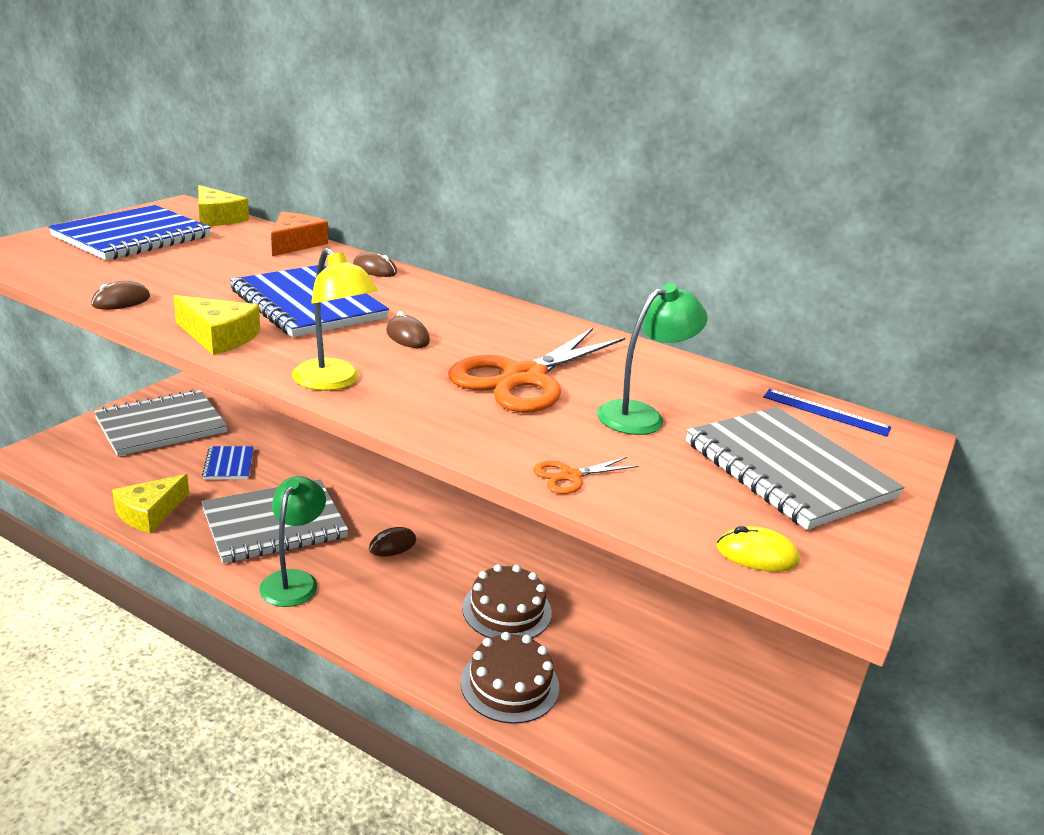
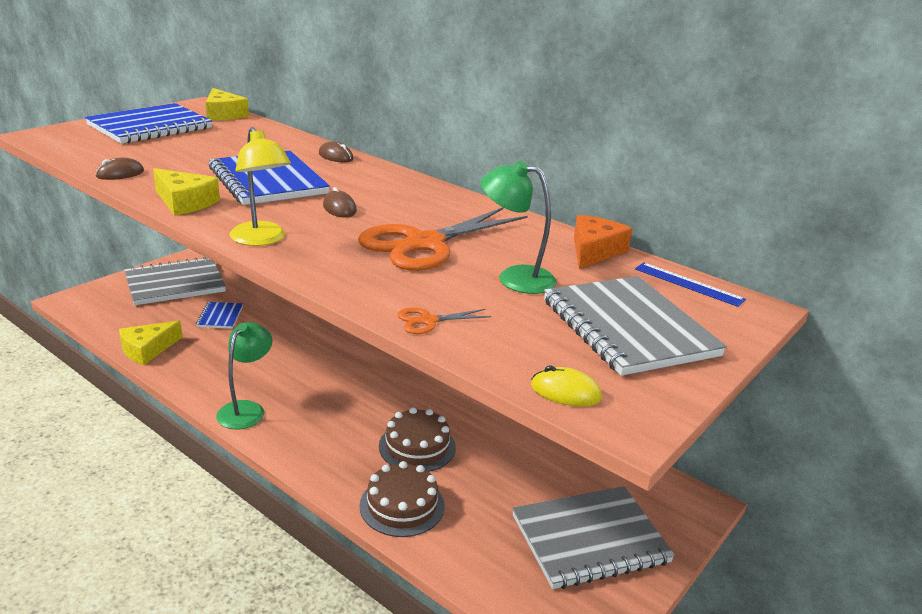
camera: 10 degrees right, 0 degrees up
grey notebook [202,479,349,563] -> grey notebook moved to [512,486,675,589]
orange cheese [271,212,328,256] -> orange cheese moved to [574,215,633,269]
brown mouse [369,527,416,557] -> none
green lamp [597,283,708,435] -> green lamp turned 135 degrees counterclockwise [480,161,557,294]

